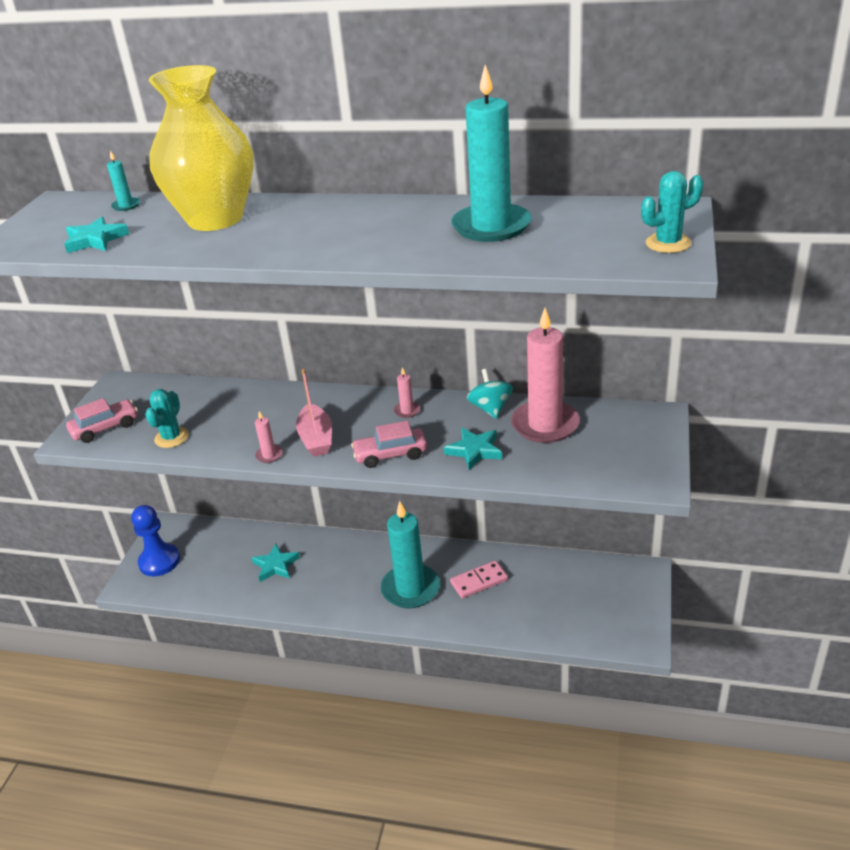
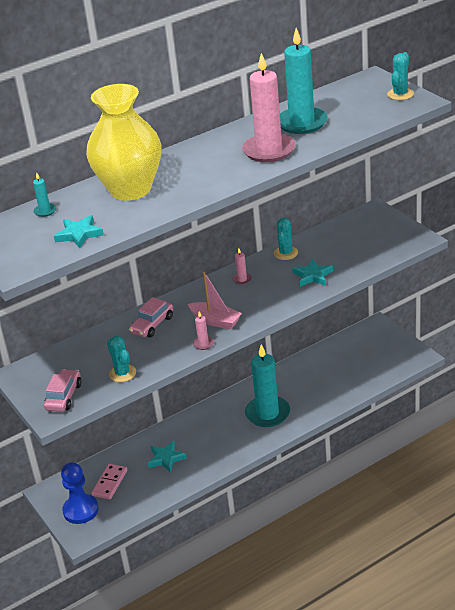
camera: 45 degrees left, 0 degrees up
pink car [351,421,427,468] -> pink car moved to [129,297,173,337]
pink domino [450,561,508,599] -> pink domino moved to [91,464,127,499]
turquoise spinning top [467,369,513,419] -> turquoise cactus [274,218,298,260]
pink candle [511,308,580,443] -> pink candle moved to [242,53,296,162]

